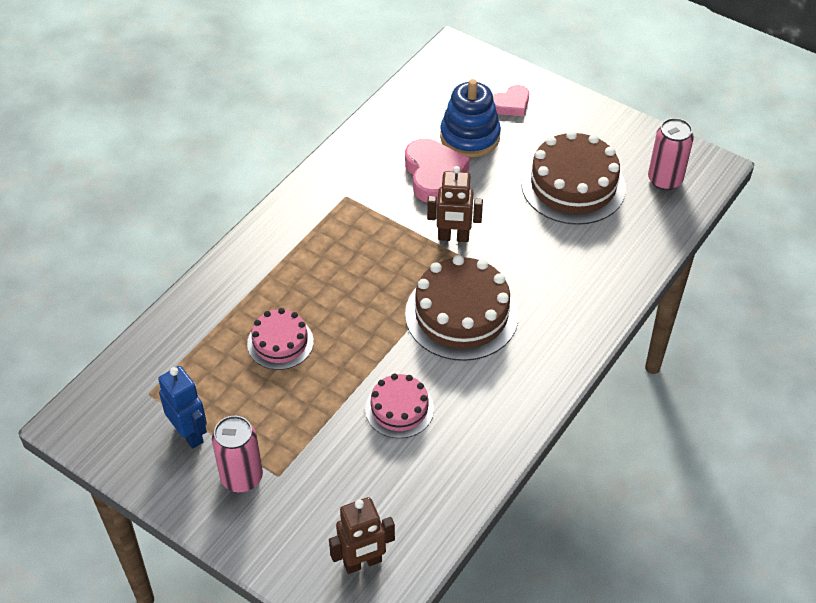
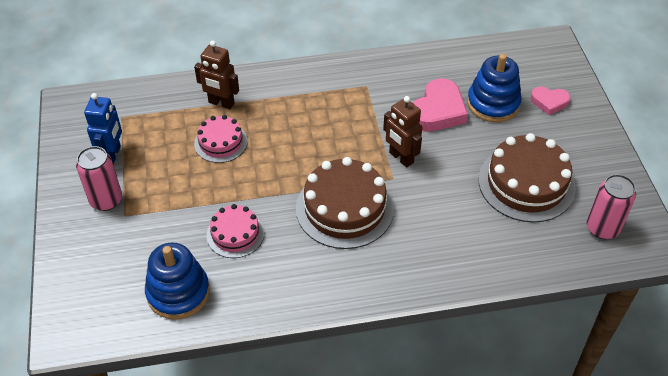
camera: 45 degrees right, 0 degrees up
brown robot [329,497,395,574] -> brown robot moved to [194,41,239,109]
none -> blue stacking toy [145,243,210,320]

